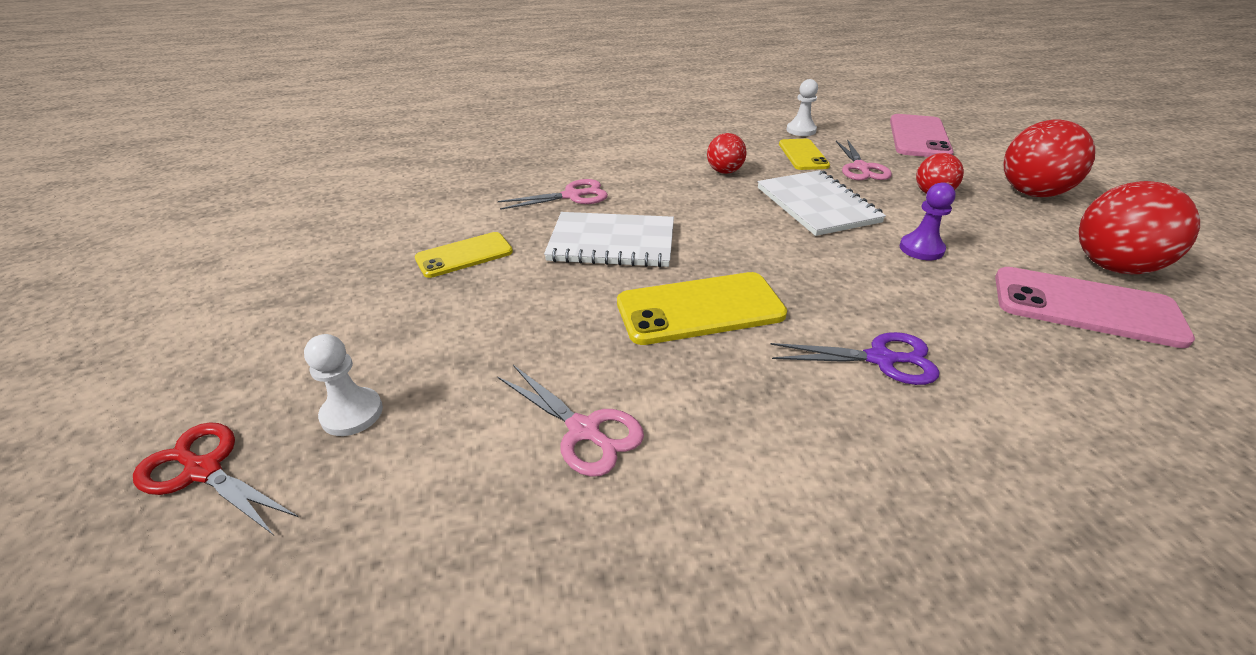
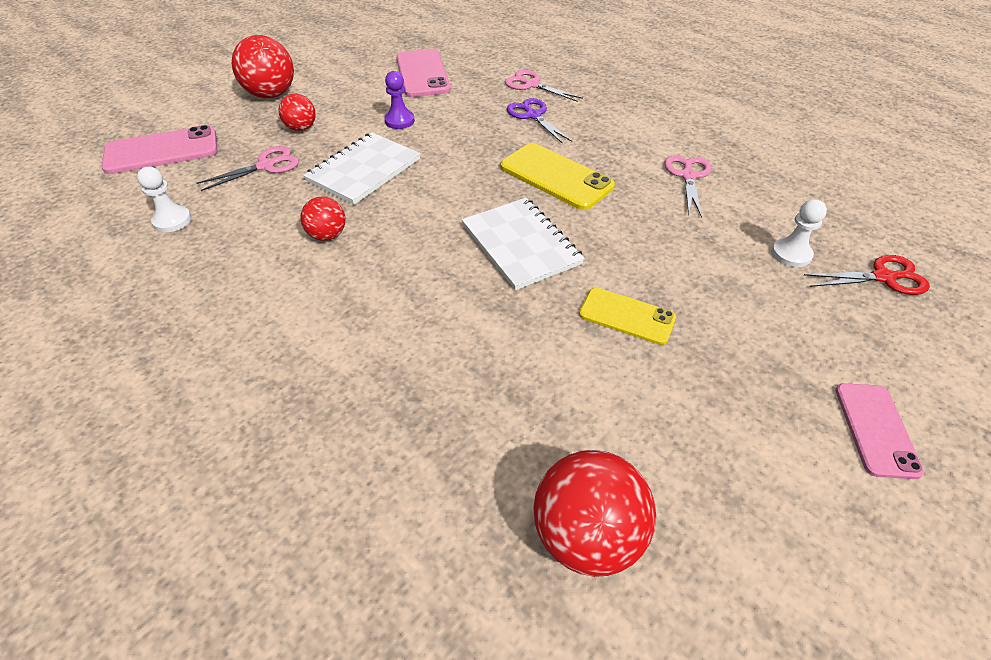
camera: 125 degrees left, 10 degrees up
red scissors [133,422,298,535] -> red scissors turned 90 degrees counterclockwise [804,255,930,295]
pink scissors [498,179,608,210] -> pink scissors moved to [505,70,583,102]
yellow phone [779,139,830,170] -> none
red ball [1079,181,1200,274] -> red ball moved to [533,450,656,577]
none -> pink phone [835,383,924,479]

